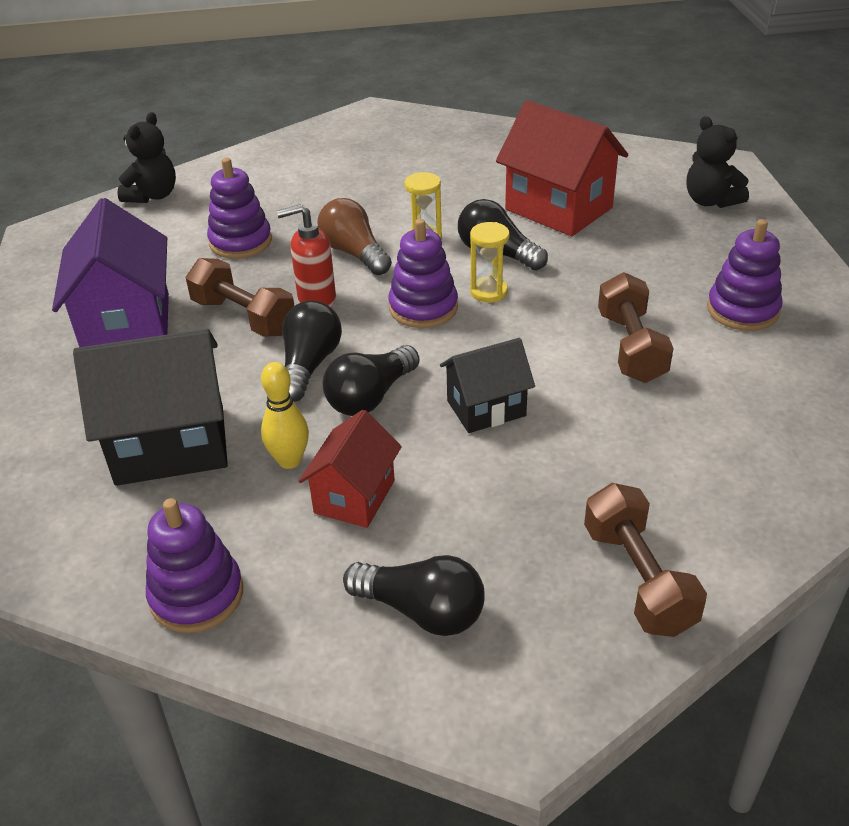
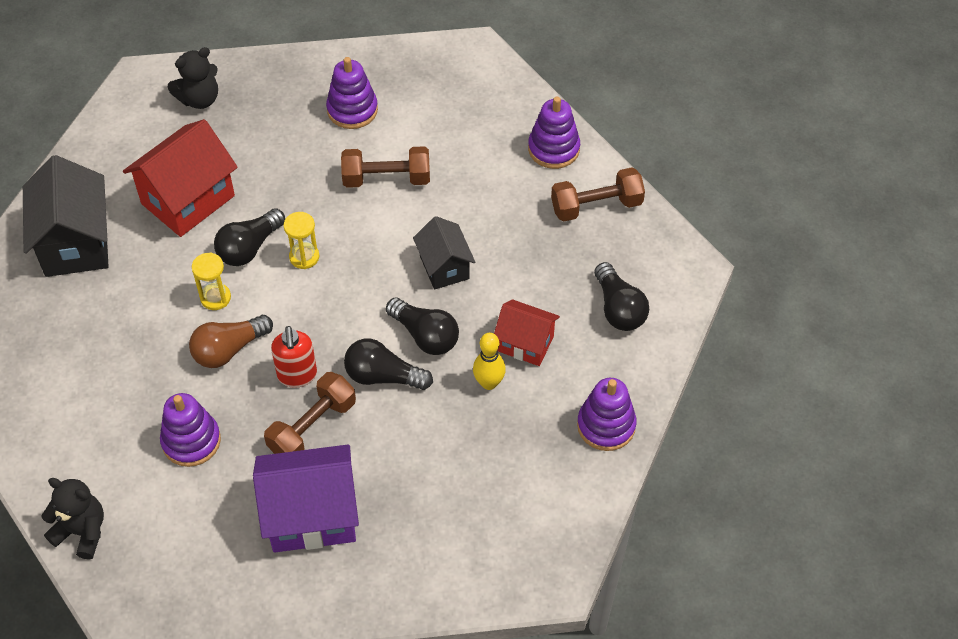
camera: 90 degrees left, 15 degrees up
black house [73,329,228,486] -> black house moved to [23,155,109,277]
black light bulb [343,555,485,636] -> black light bulb turned 135 degrees clockwise [594,262,649,331]
purple stacking toy [388,219,458,328] -> purple stacking toy moved to [528,97,580,169]

